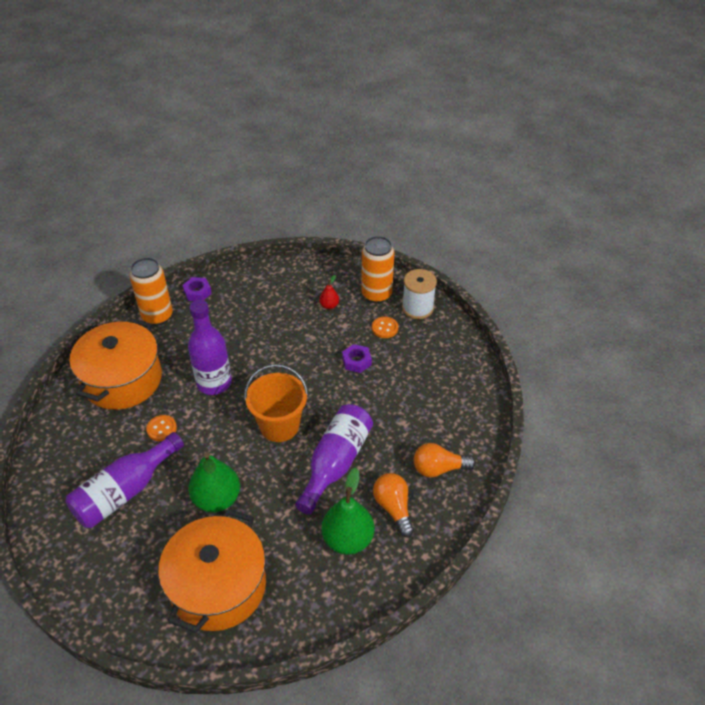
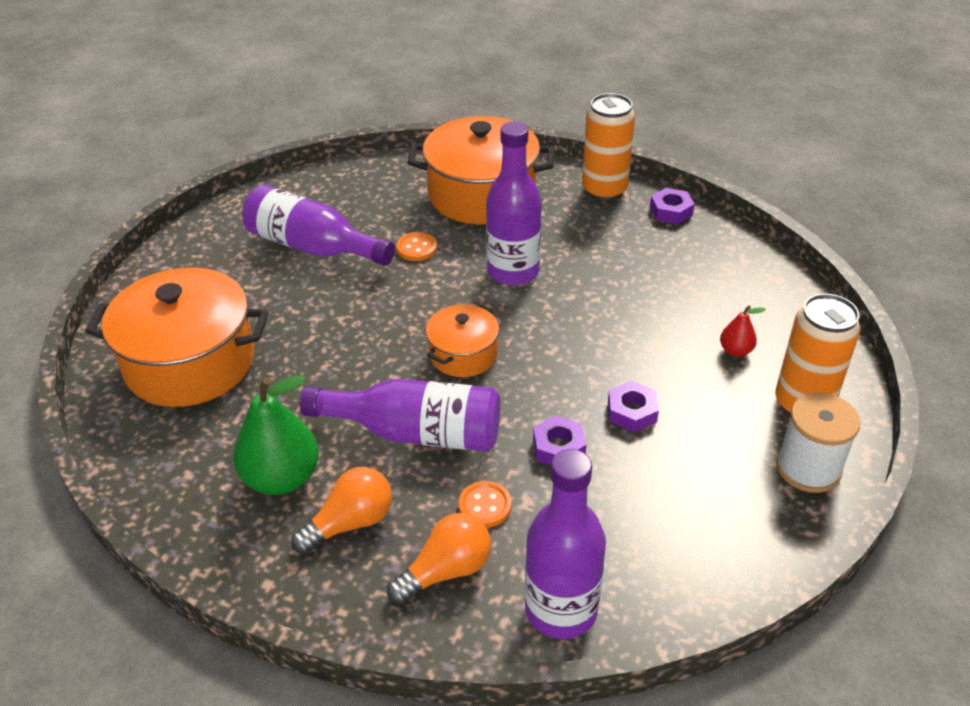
camera: 75 degrees right, 5 degrees down
green pear [188,452,240,512] -> none
orange bucket [244,364,308,442] -> orange pot [426,304,499,377]
orange button [372,316,398,338] -> orange button moved to [459,481,512,528]
orange light bulb [414,443,476,477] -> orange light bulb turned 75 degrees clockwise [387,513,491,605]
none -> purple bottle [525,449,606,639]
none -> purple nut [533,415,586,465]

